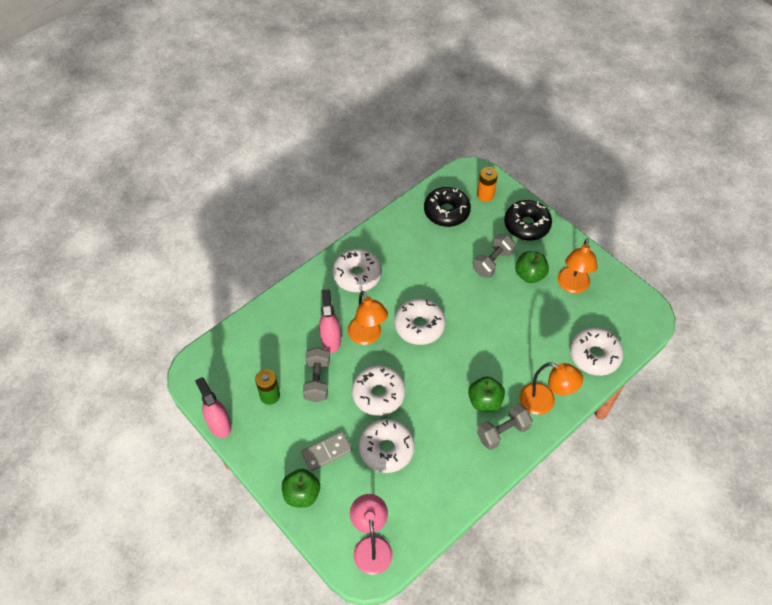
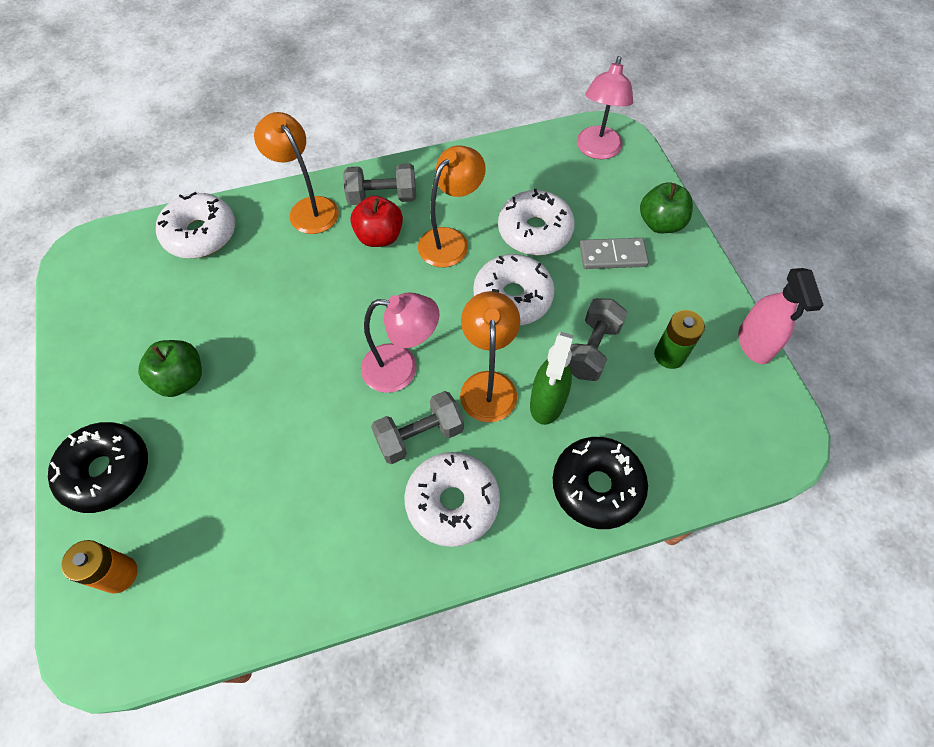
camera: 155 degrees left, 5 degrees up
pink spray bottle [319,289,341,353] -> green spray bottle [530,332,574,425]
white donut [394,299,445,345] -> pink lamp [361,292,439,393]
black donut [424,187,471,227] -> black donut moved to [553,437,648,529]
green apple [468,376,505,412] -> red apple [350,196,403,247]
grey dumbbell [473,234,516,278] -> grey dumbbell moved to [371,391,464,464]
orange lamp [558,238,598,293] -> orange lamp moved to [418,145,486,267]

